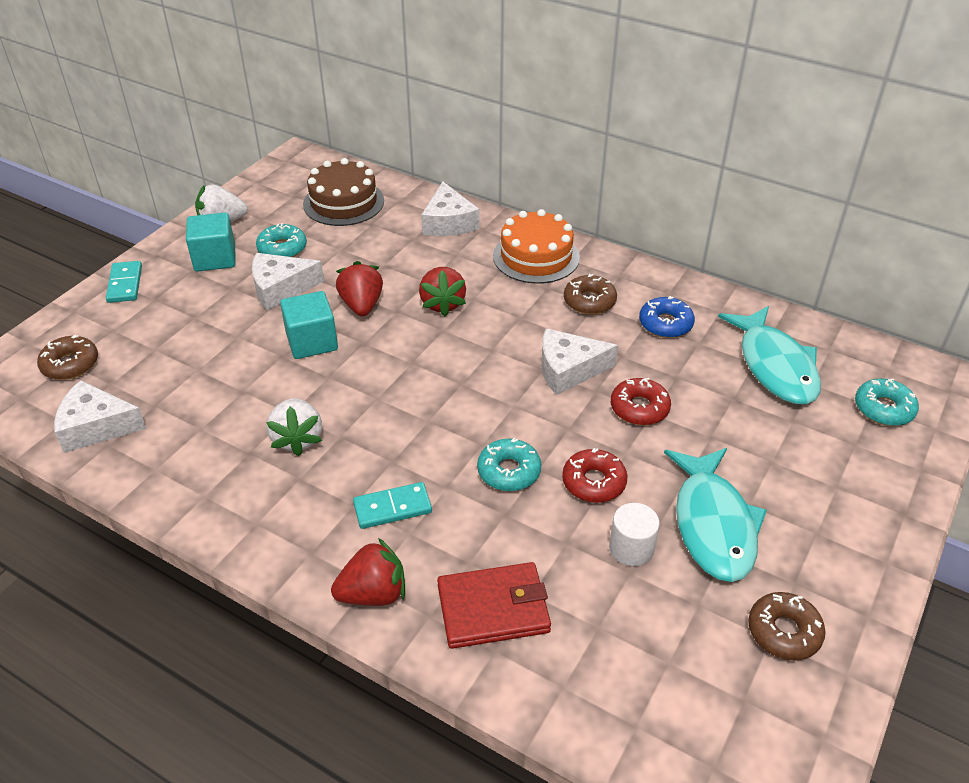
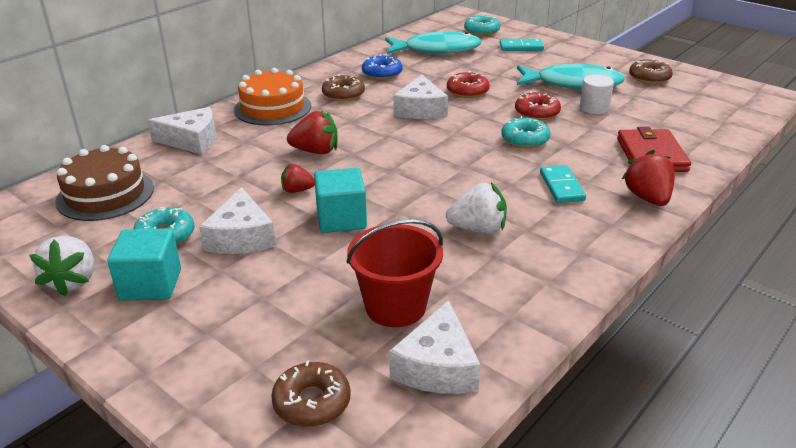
camera: 80 degrees left, 10 degrees down
turquoise domino [106,261,142,303] -> turquoise domino moved to [500,39,544,51]
red strawberry [336,261,383,316] -> red strawberry [281,164,315,193], size x0.62
none -> red bucket [347,219,443,327]

